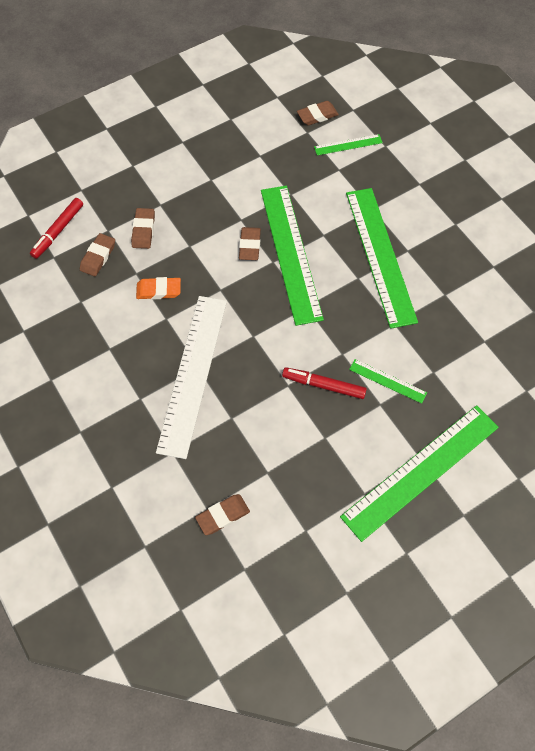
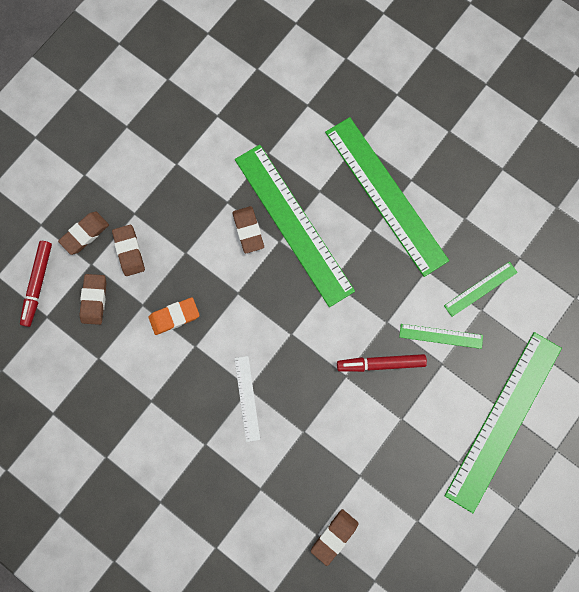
camera: 20 degrees left, 15 degrees up
white ruler [156,296,227,459] -> white ruler [234,356,260,442], size x0.45
brown eraser [297,101,339,125] -> brown eraser moved to [58,212,109,255]
green ruler [314,134,383,155] -> green ruler moved to [444,261,518,317]

